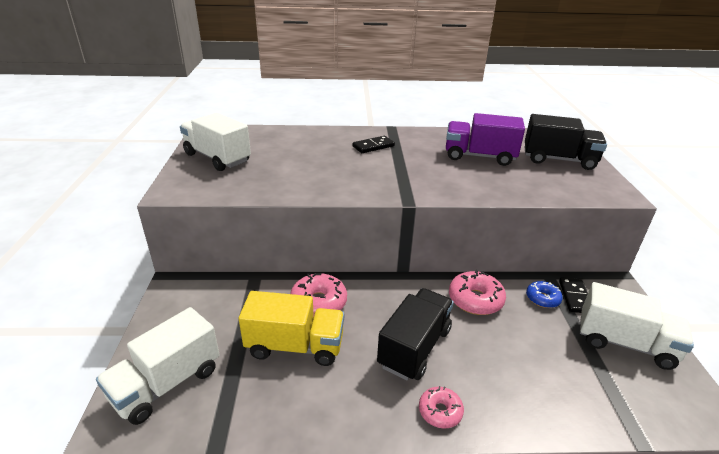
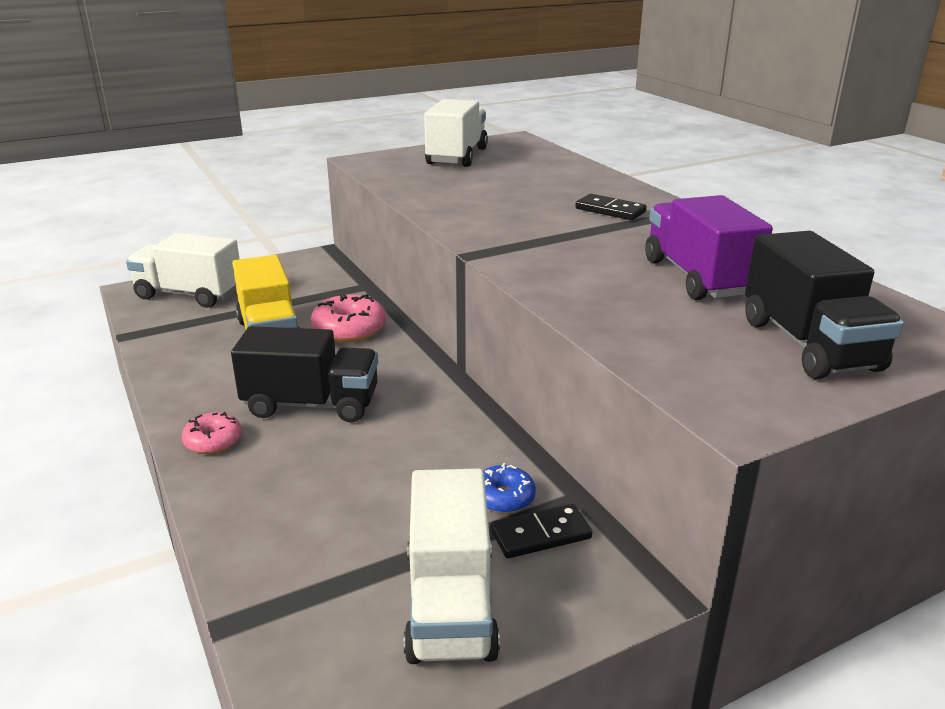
camera: 65 degrees right, 5 degrees down
pink donut [449,270,506,315] -> none

